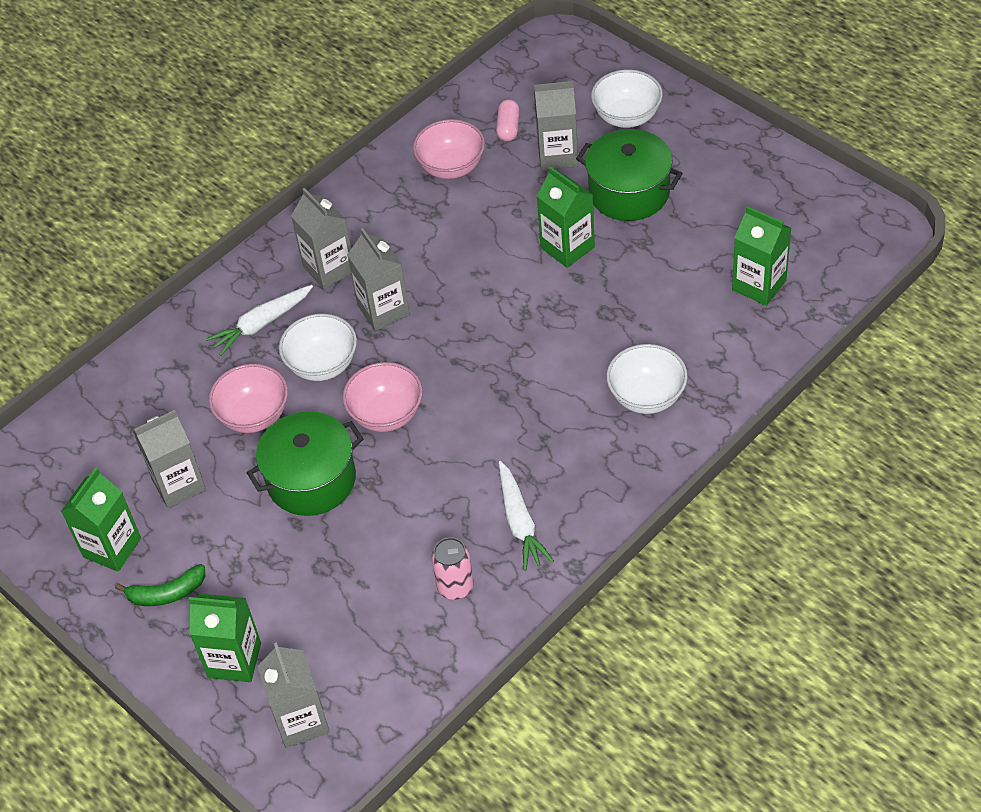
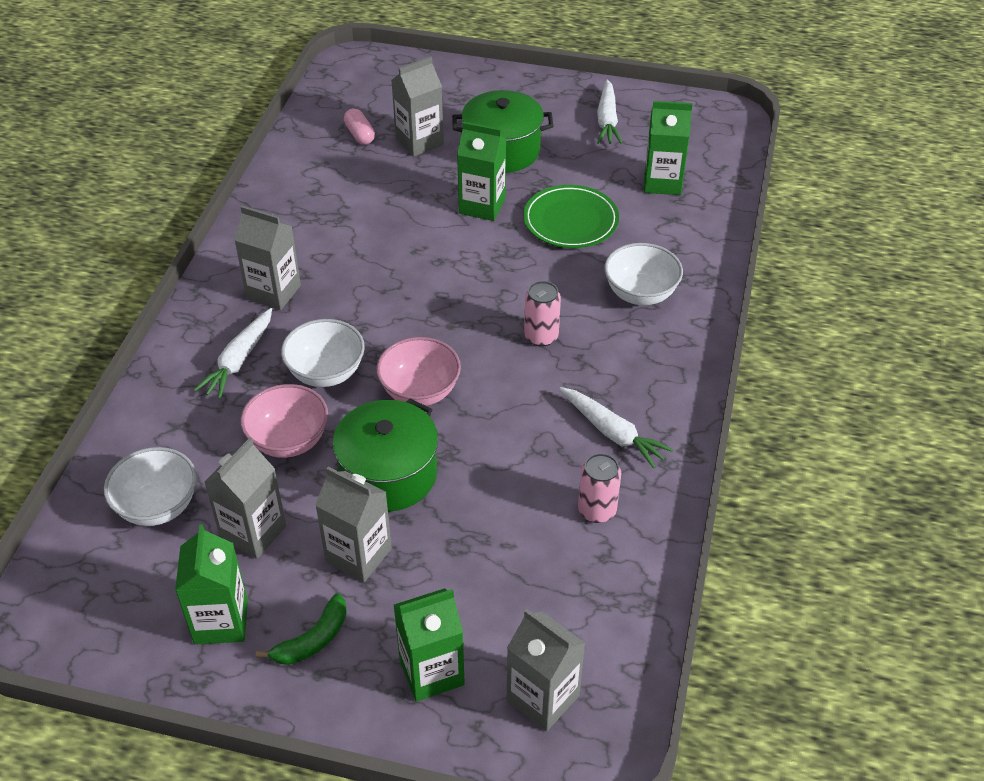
camera: 35 degrees left, 5 degrees down
grey carton [347,228,410,331] -> grey carton moved to [315,467,392,582]
pink bowl [413,119,485,179] -> none
white bowl [591,70,663,128] -> white bowl moved to [104,447,197,526]
none -> green plate [523,185,619,248]
none -> pink can [524,281,561,347]
none -> white carrot [597,79,623,144]

